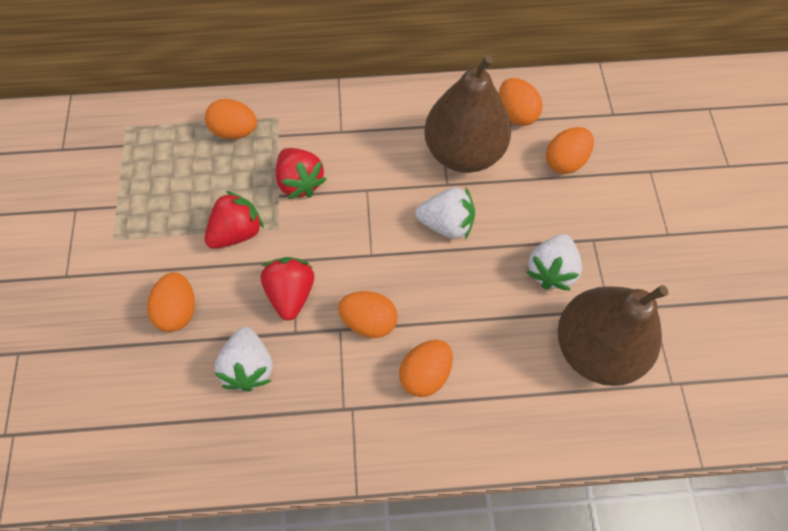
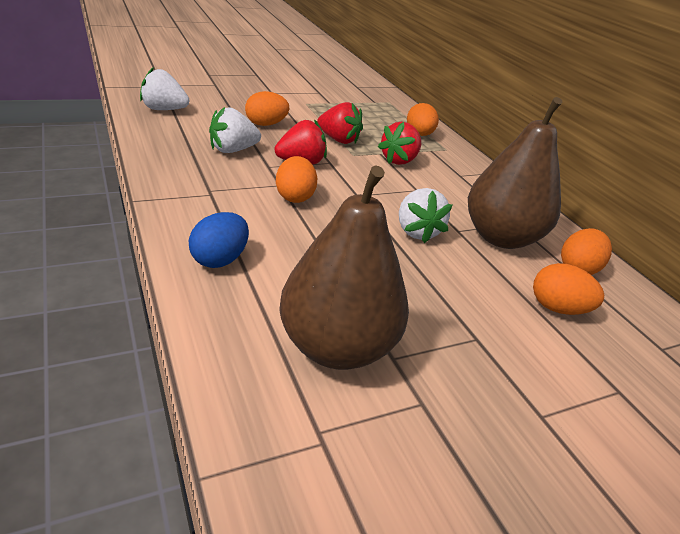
camera: 65 degrees right, 30 degrees down
orange egg [399,340,453,397] -> none
white strawberry [526,234,582,291] -> white strawberry moved to [140,67,189,110]
none -> blue egg [189,212,249,268]

